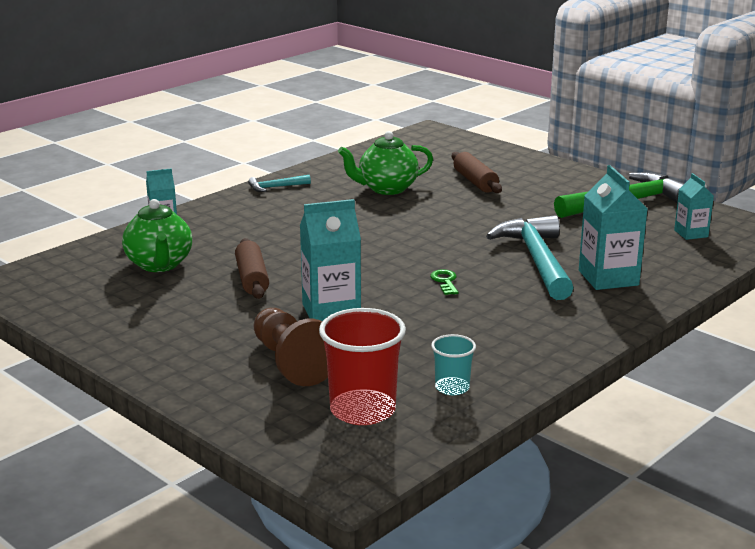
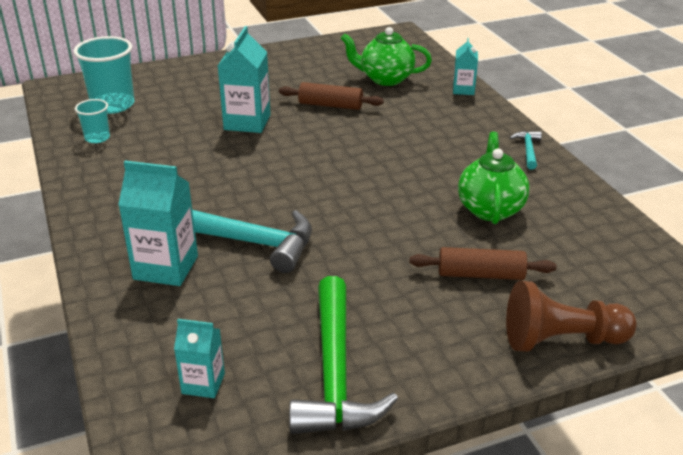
camera: 115 degrees right, 10 degrees up
brown pawn [254,308,328,386] -> brown pawn moved to [506,281,637,352]
red cup [319,308,406,425] -> turquoise cup [73,36,135,114]
green key [430,269,458,295] -> none

